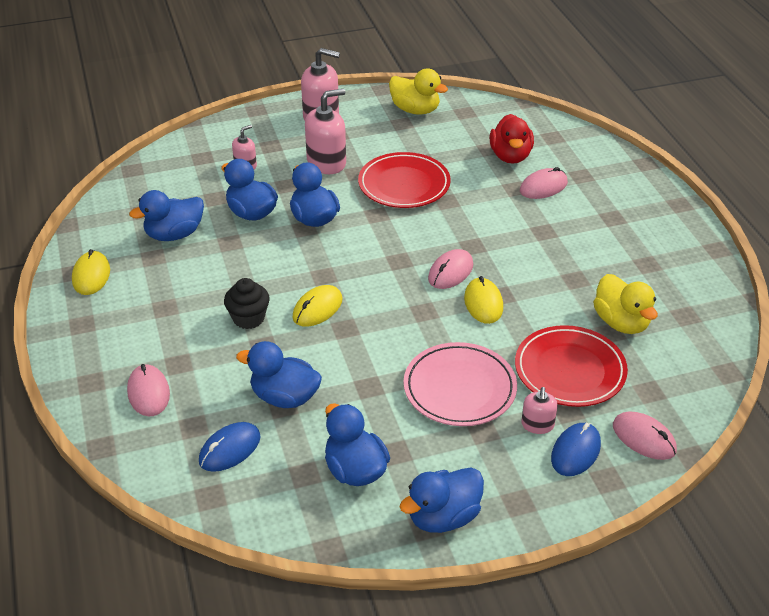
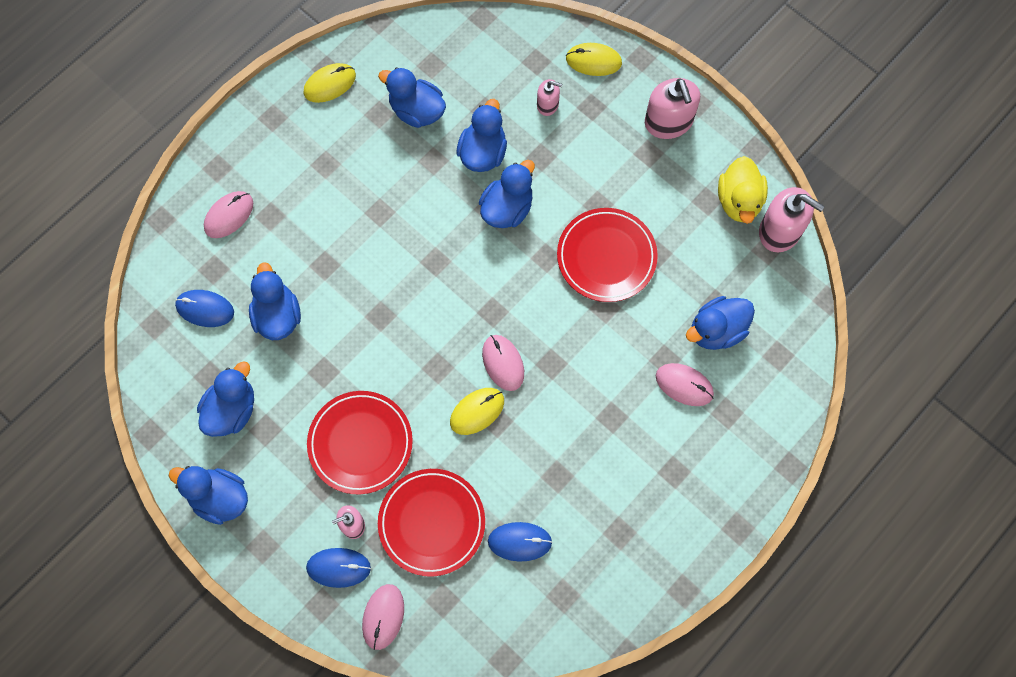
camera: 60 degrees right, 30 degrees up
black cupcake [224,278,270,329] -> none
yellow mouse [292,285,342,327] -> yellow mouse moved to [566,43,622,76]
pink soap dispenser [305,89,346,174] -> pink soap dispenser moved to [759,187,825,252]
pink plate [403,342,517,426] -> red plate [307,391,413,494]
pink mouse [428,249,473,289] -> pink mouse turned 60 degrees clockwise [482,335,524,391]
red duck [490,114,534,164] -> blue duck [686,296,755,350]
yellow duck [593,274,658,334] -> blue mouse [488,522,552,562]

